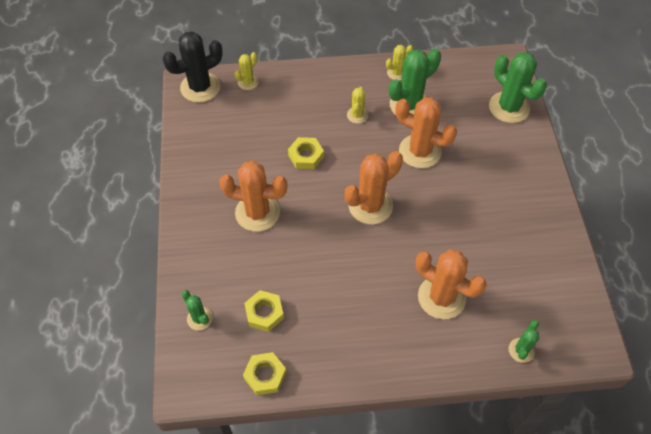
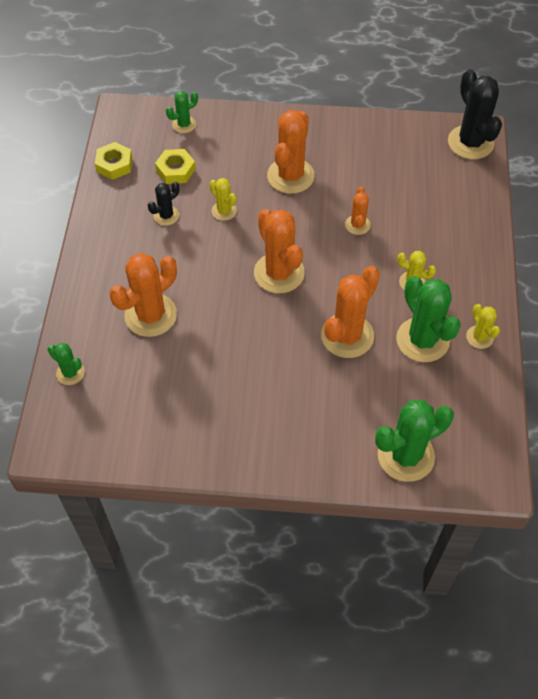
camera: 100 degrees right, 0 degrees up
yellow cactus [234,52,259,90] -> yellow cactus moved to [210,178,237,221]
yellow nut [288,137,324,169] -> orange cactus [345,187,371,235]
none -> black cactus [148,181,179,226]

